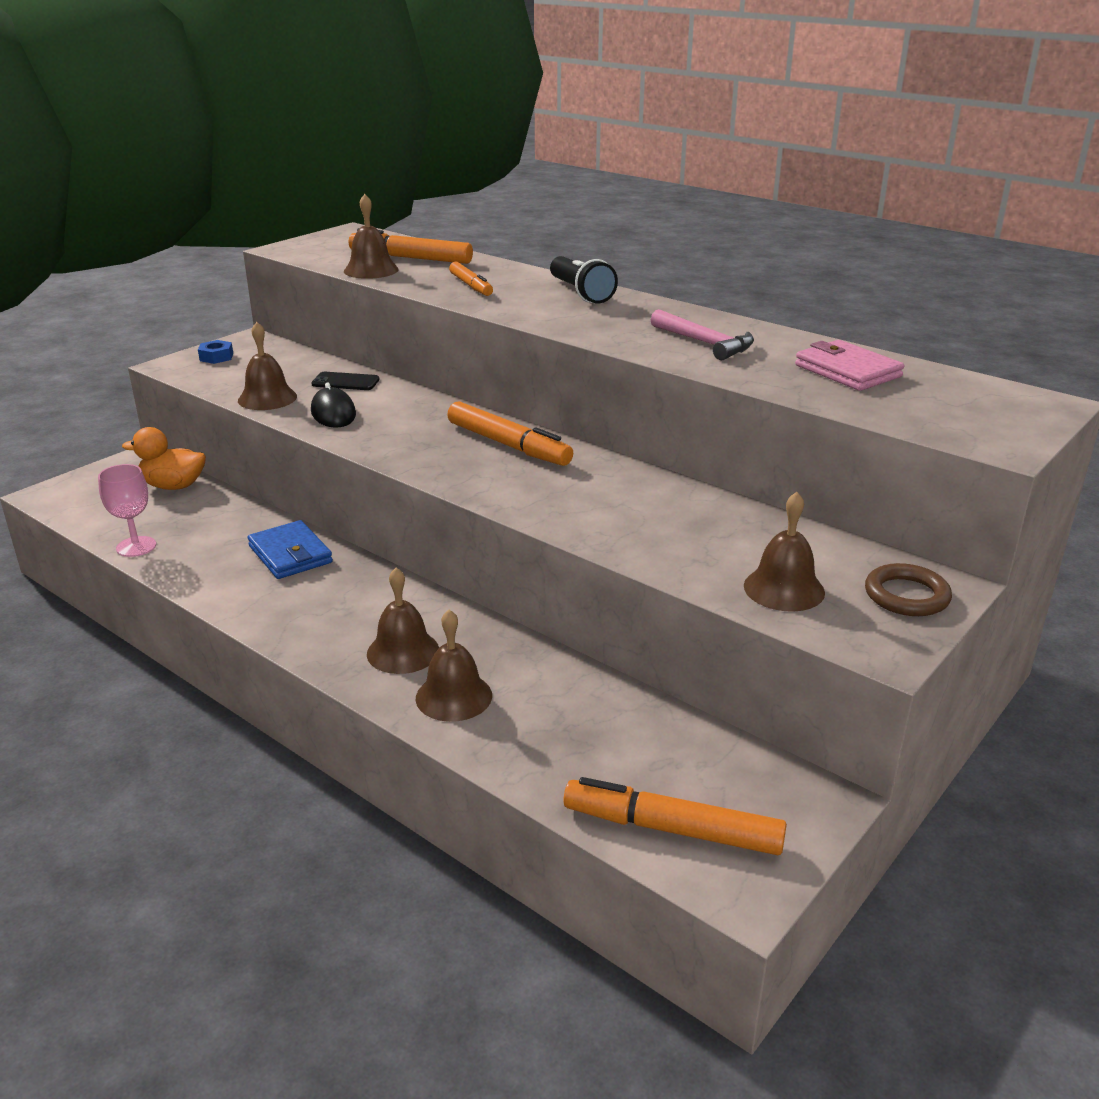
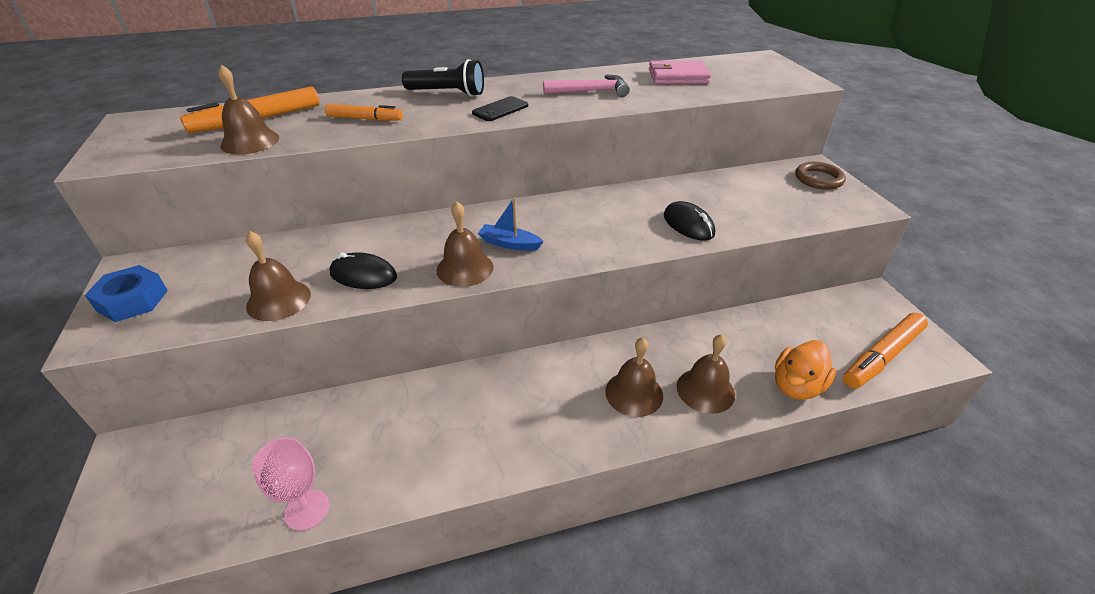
camera: 55 degrees left, 10 degrees up
orange duck [122,427,206,490] -> orange duck moved to [775,340,836,400]
blue nut [198,340,233,364] -> blue nut [85,265,168,322], size x1.55
blue wallet [248,520,333,579] -> none
black phone [311,372,380,390] -> black phone moved to [472,96,528,121]
orange marker [447,401,573,466] -> none
brown bell [744,492,825,612] -> brown bell moved to [436,201,493,287]
none -> blue boat [478,197,544,251]
none -> black mouse [664,201,715,241]

